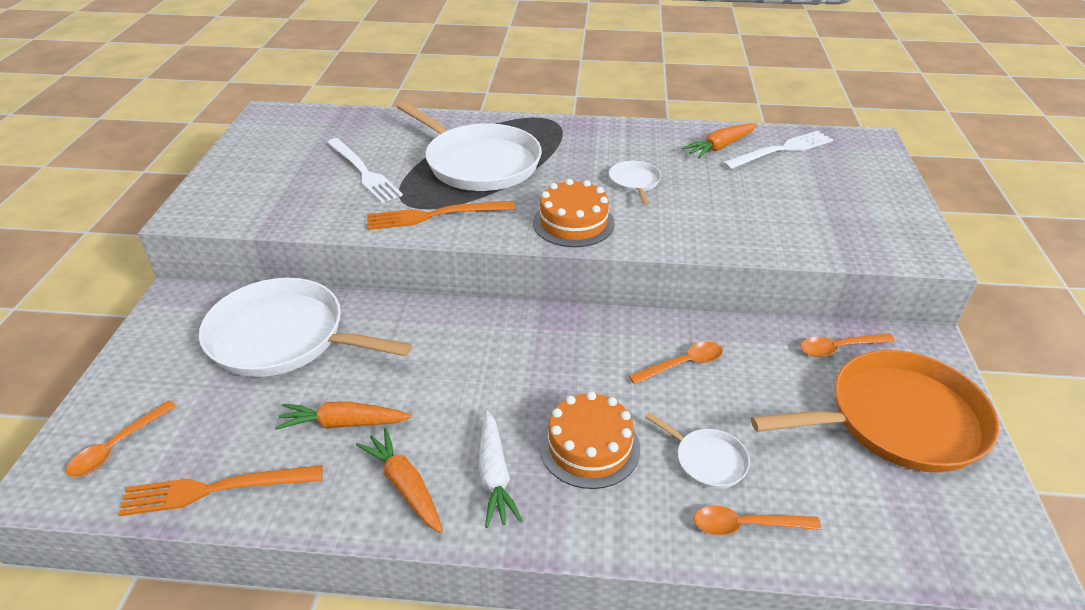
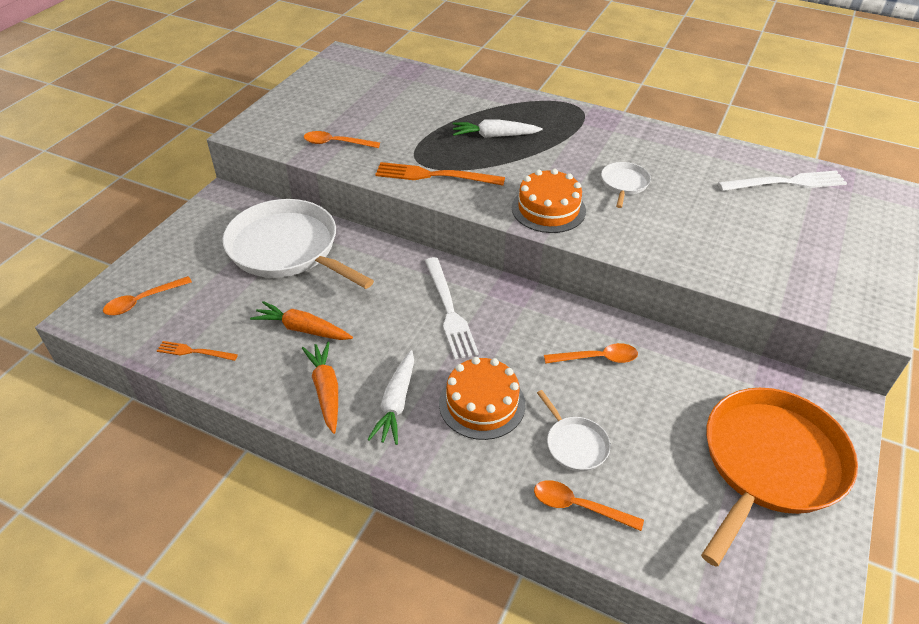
camera: 20 degrees right, 5 degrees up
orange fork [118,465,323,516] -> orange fork [157,341,238,361], size x0.55
white fork [327,138,403,203] -> white fork moved to [425,257,479,359]
white pan [397,101,542,191] -> white carrot [453,119,543,138]
orange carrot [682,123,757,158] -> none
orange pan [751,350,999,473] -> orange pan turned 60 degrees counterclockwise [701,388,858,567]
orange spoon [800,334,895,357] -> orange spoon moved to [304,131,380,148]

